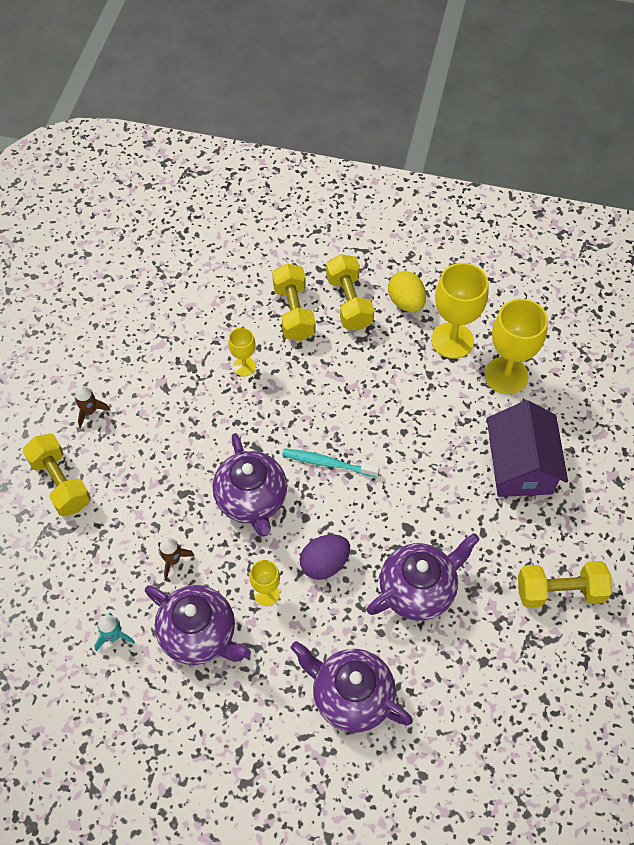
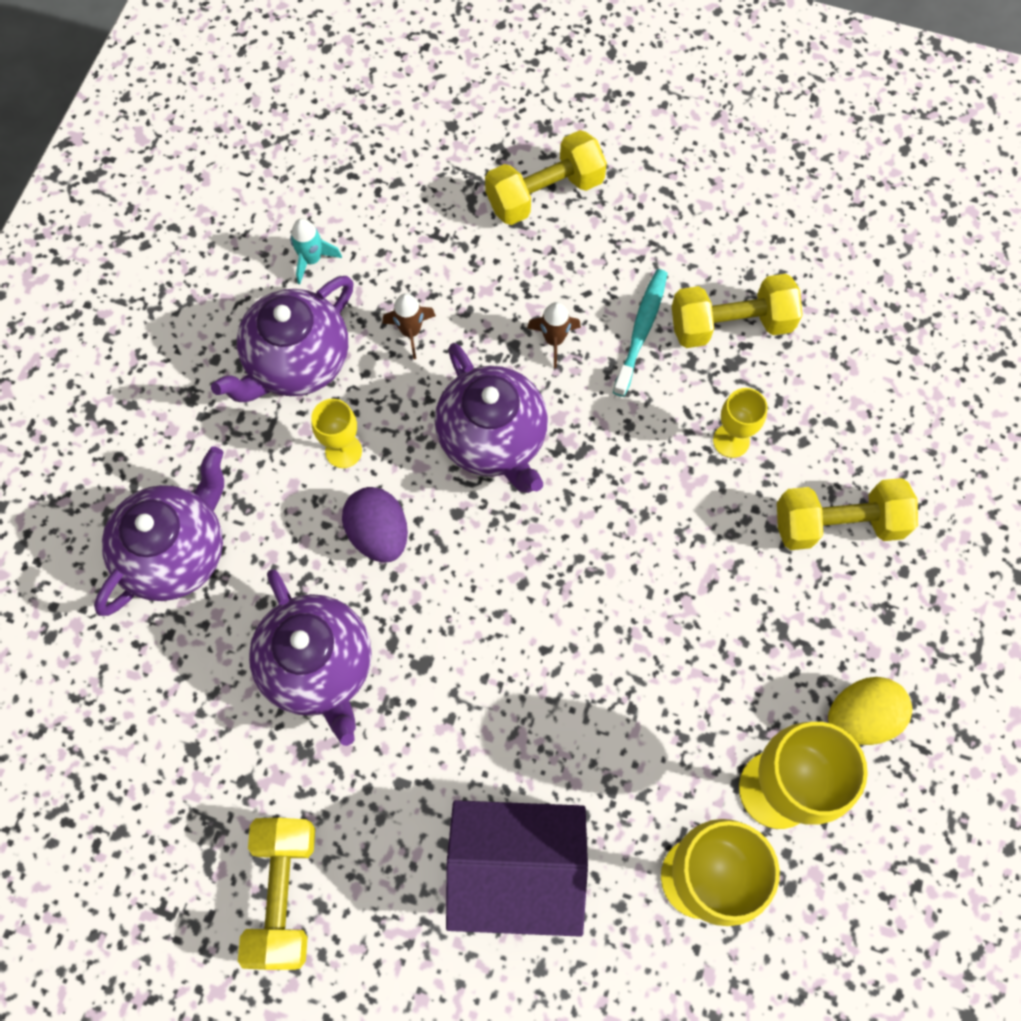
camera: 95 degrees right, 10 degrees up
brown rocket [75,386,110,428] -> brown rocket moved to [527,302,581,368]
purple teapot [212,433,287,537] -> purple teapot turned 105 degrees counterclockwise [435,343,548,493]
turquoise toothbrush [282,448,380,477] -> turquoise toothbrush moved to [613,269,668,397]
yellow dumbbell [326,254,374,330] -> yellow dumbbell moved to [672,274,802,348]

